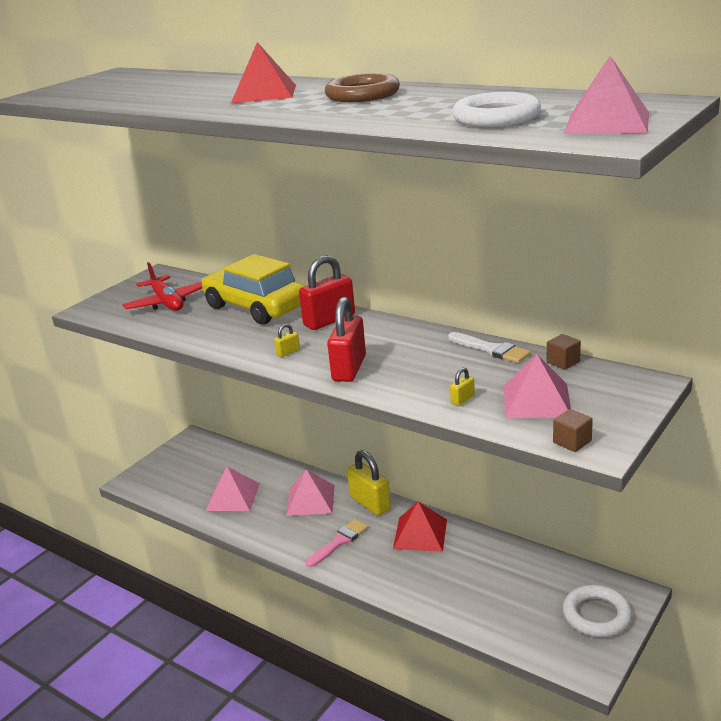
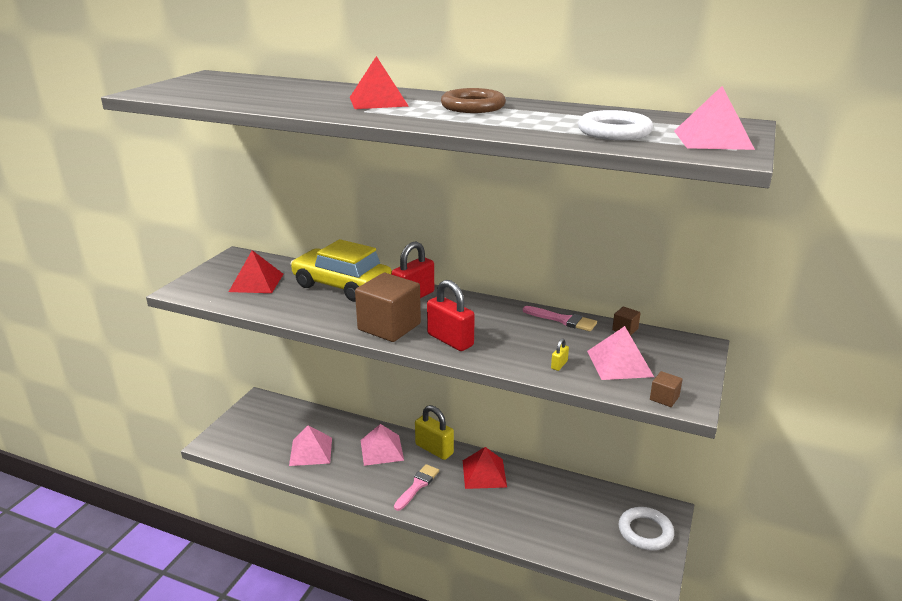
camera: 15 degrees left, 0 degrees up
red plane [122,262,202,311] -> red pyramid [229,250,283,293]
yellow padlock [274,324,300,357] -> brown cube [355,273,421,342]
red padlock [327,297,366,382] -> red padlock turned 45 degrees counterclockwise [427,280,475,351]
white brush [448,332,531,363] -> pink brush [523,306,597,331]

